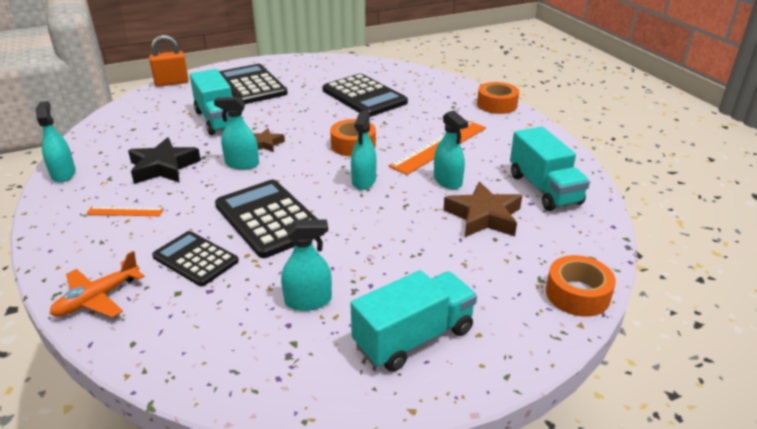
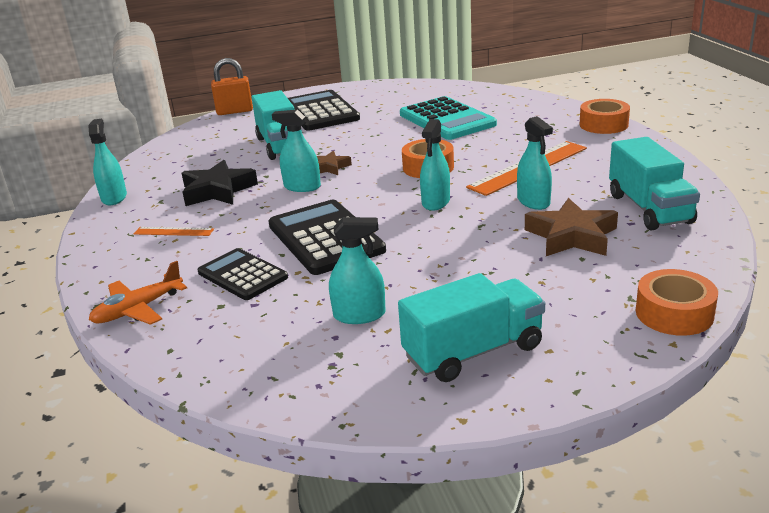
camera: 10 degrees right, 5 degrees down
black calculator [322,74,408,117] -> turquoise calculator [400,96,497,140]

